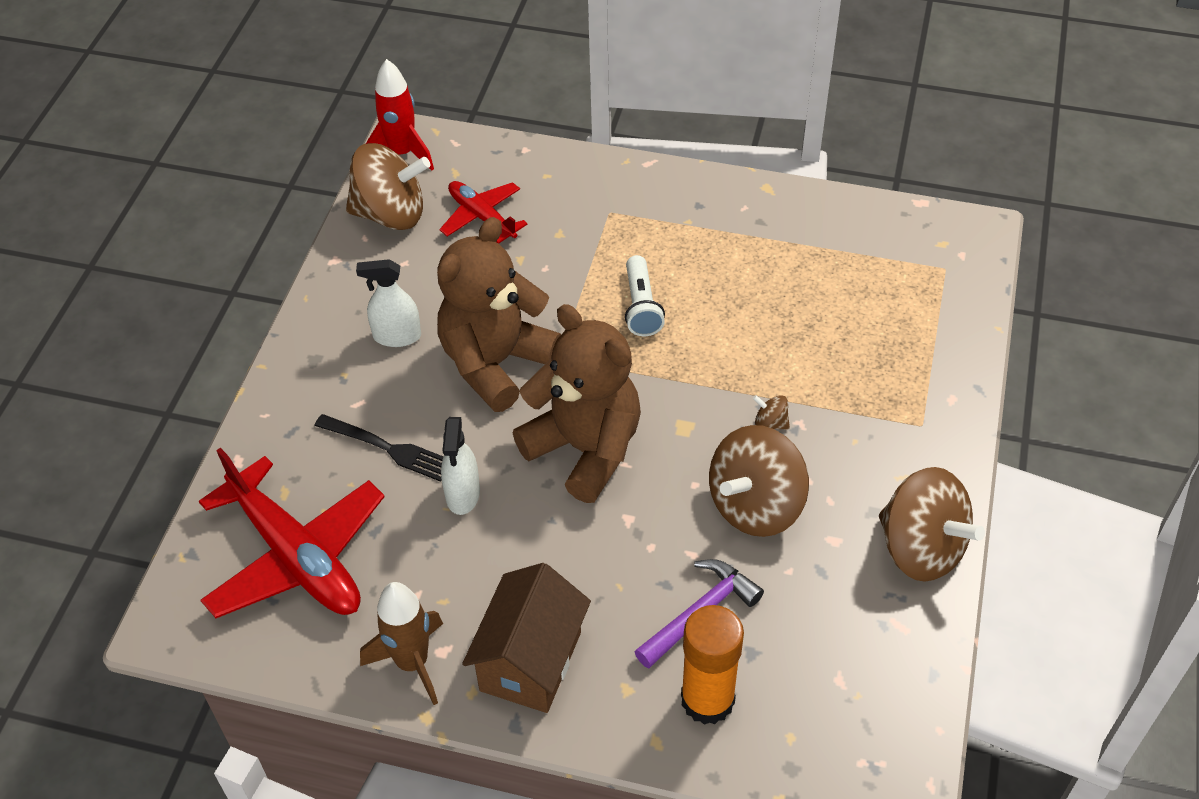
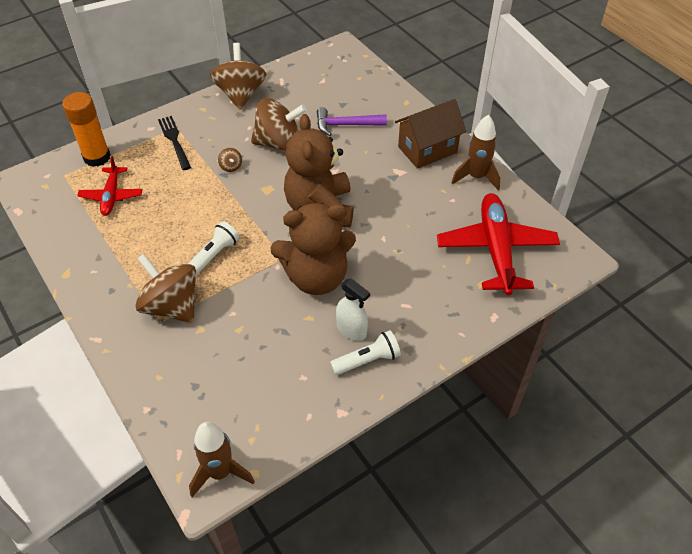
camera: 140 degrees left, 0 degrees up
black fork [314,414,444,482] -> black fork moved to [158,116,191,170]
brown spinning top [346,143,430,230] -> brown spinning top moved to [136,254,196,323]
red rocket [366,59,434,171] -> brown rocket [189,422,255,497]
red plane [439,181,528,244] -> red plane moved to [77,156,143,216]
white spray bottle [441,417,480,515] -> none
orange glue stick [681,605,744,725] -> orange glue stick moved to [62,92,111,167]
none -> white flashlight [330,330,401,375]

